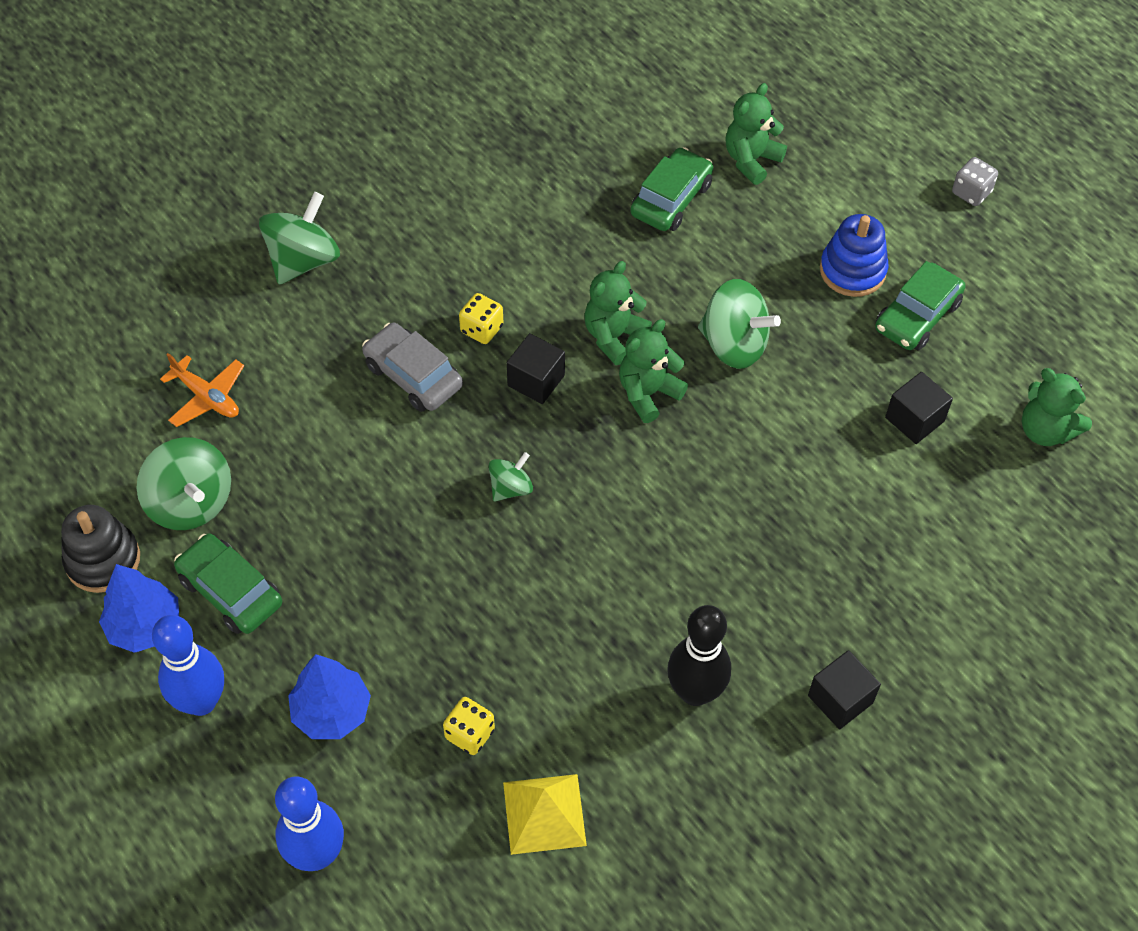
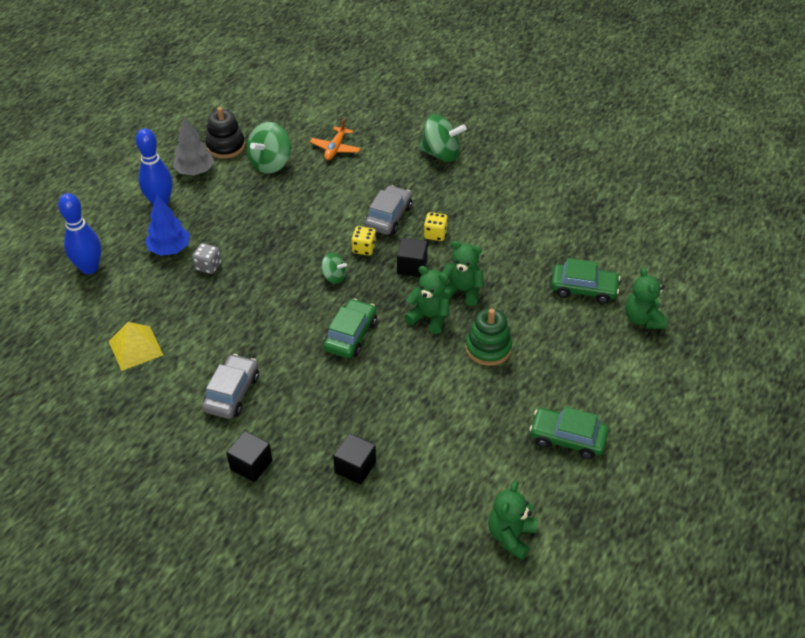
camera: 70 degrees right, 10 degrees down
blue tree [99,564,179,653] -> grey tree [173,116,214,176]
green car [174,533,282,634] -> green car moved to [323,299,377,358]
yellow dice [443,697,495,755] -> yellow dice moved to [351,226,376,256]
black bowling pin [668,605,731,706] -> grey car [202,354,259,419]
green spinning top [698,279,781,369] -> green stacking toy [465,308,512,366]
green teddy bear [725,83,787,185] -> green teddy bear turned 120 degrees counterclockwise [625,267,667,329]
blue stacking toy [820,214,888,297] -> none
black cube [885,372,953,444] -> black cube moved to [333,433,376,485]
grey dice [952,157,998,206] -> grey dice moved to [192,243,221,274]

